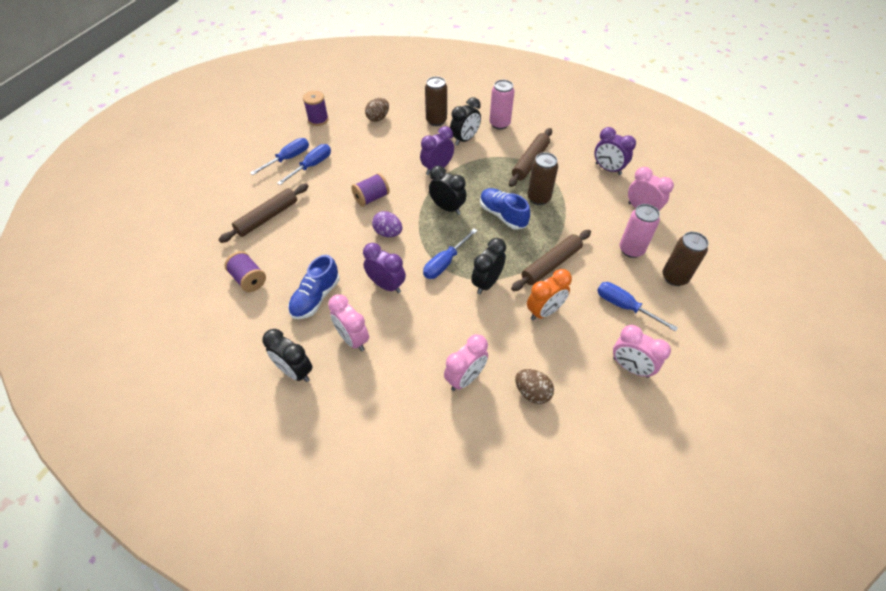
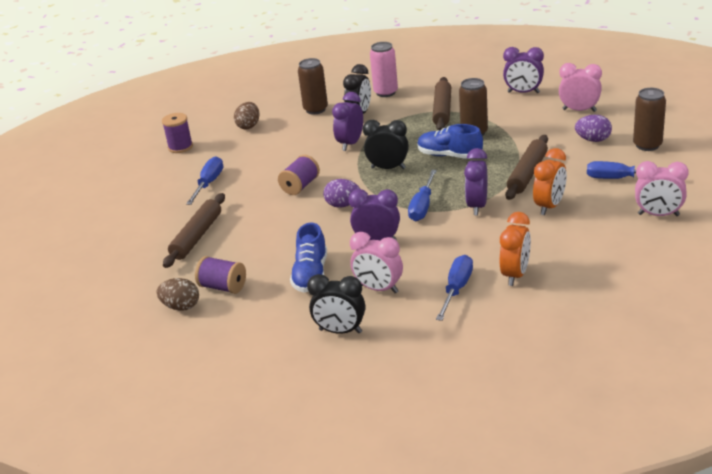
camera: 20 degrees left, 20 degrees down
blue screwdriver [250,138,309,175] -> blue screwdriver moved to [436,255,473,321]
pink clock [444,334,488,391] -> orange clock [500,212,531,286]
black clock [471,238,506,294] -> purple clock [464,148,487,215]
brown egg [515,369,554,404] -> brown egg moved to [157,278,199,311]
pink can [620,204,660,258] -> purple egg [575,115,612,142]

